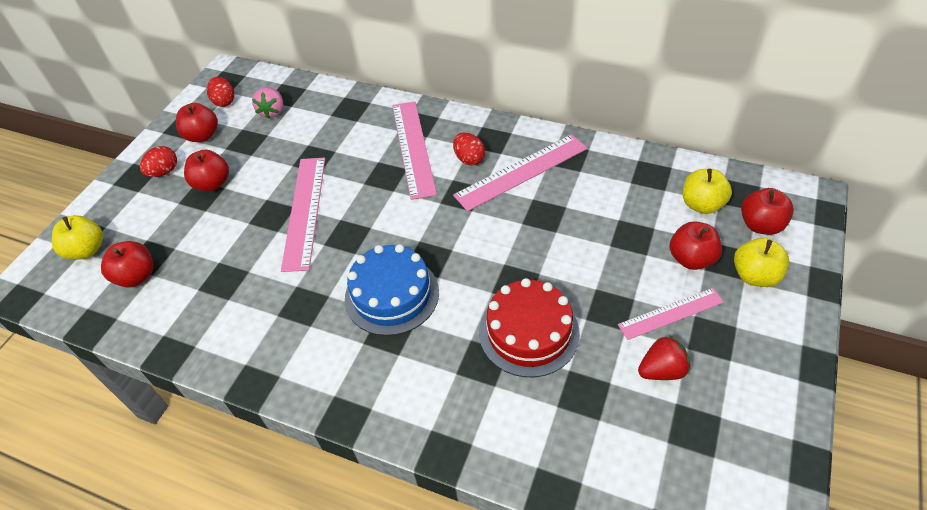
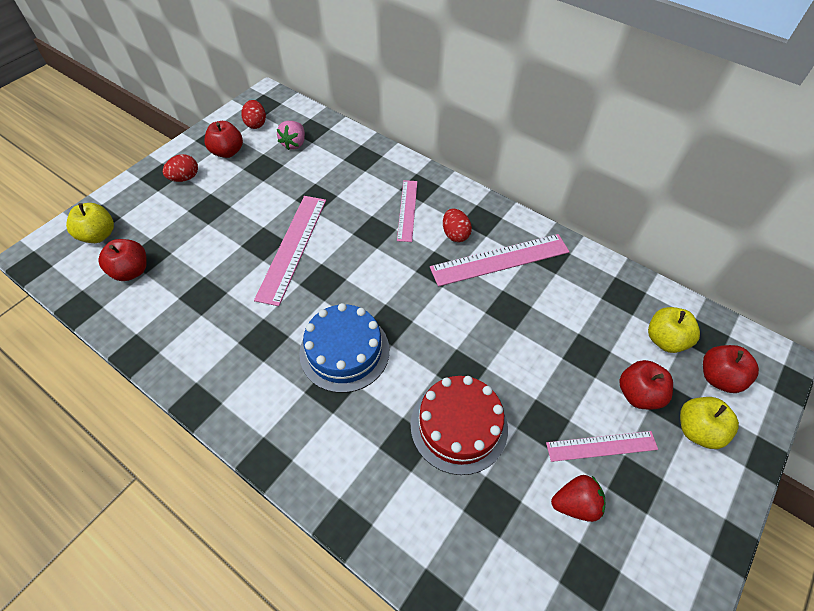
camera: 10 degrees right, 5 degrees up
red apple [184,150,229,191] -> none
pink ruler [392,101,437,200] -> pink ruler [397,180,417,242], size x0.62

